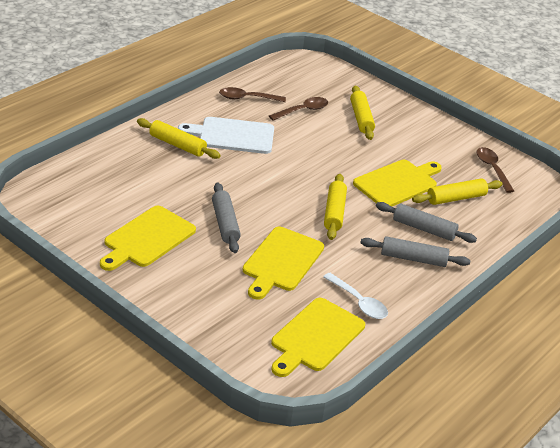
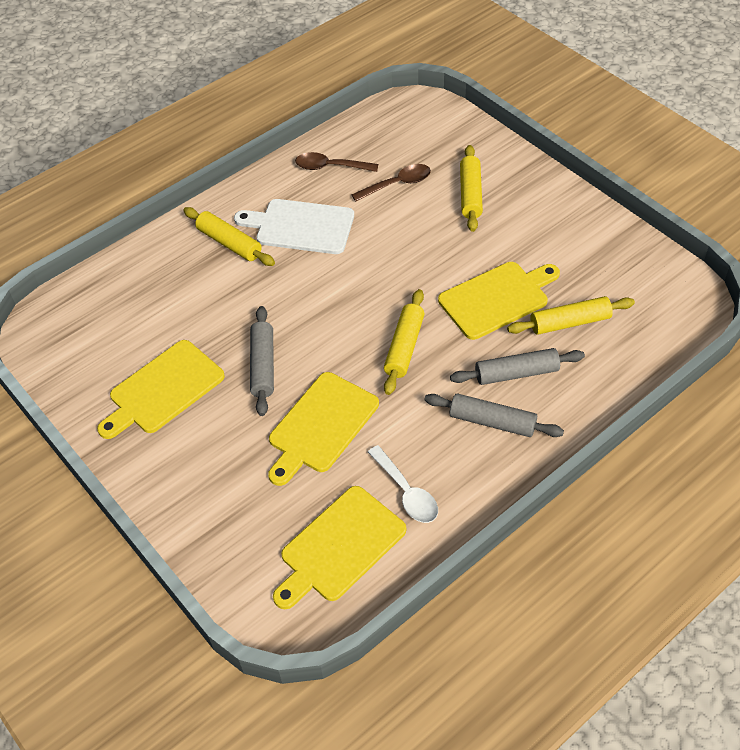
camera: 15 degrees right, 15 degrees up
grey rolling pin [376,202,477,243] -> grey rolling pin turned 45 degrees counterclockwise [450,348,585,385]
brown spoon [476,147,514,193] -> none

